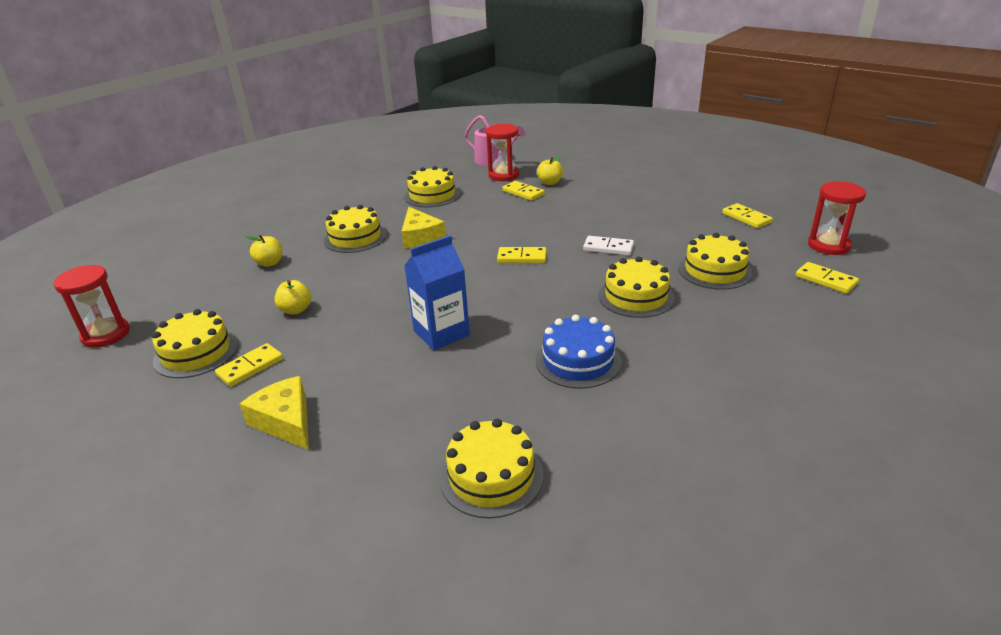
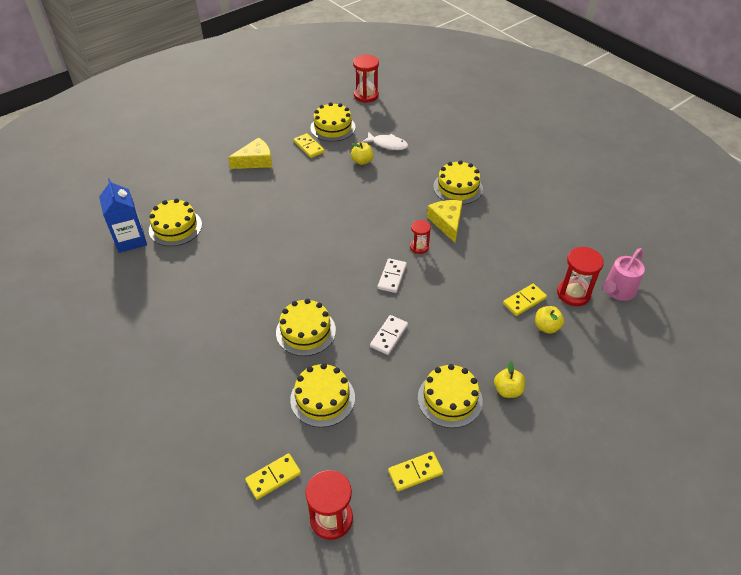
camera: 100 degrees right, 15 degrees up
yellow apple [247,235,282,267] -> yellow apple moved to [494,361,525,398]
yellow cheese [402,207,446,249] -> yellow cheese turned 90 degrees clockwise [427,200,463,243]
yellow cake [404,166,460,208] -> yellow cake moved to [418,364,483,428]
blue carton [404,235,470,350] -> blue carton moved to [99,178,147,253]
yellow domino [497,247,546,263] -> white domino [378,258,407,293]
blue cake [536,315,621,389] -> none
none -> white fish [362,132,408,150]
none -> red hourglass [410,220,431,254]

